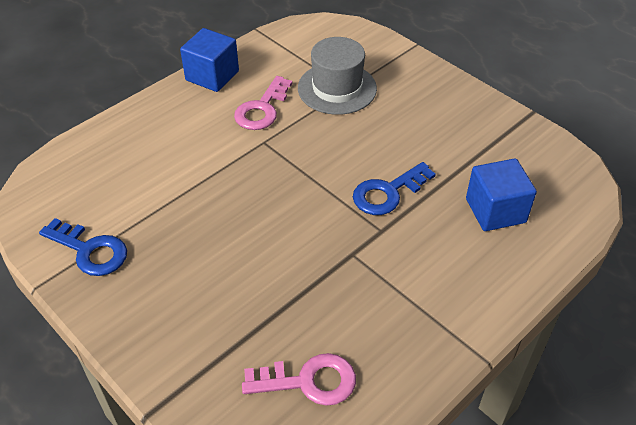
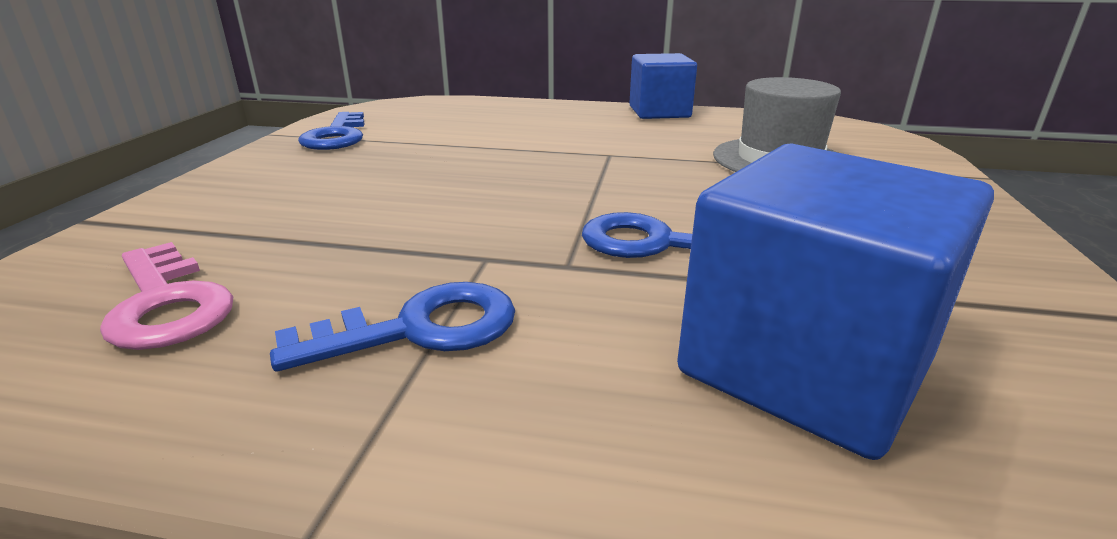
camera: 55 degrees right, 20 degrees down
pink key [234,76,292,130] -> none
blue cube [466,158,537,231] -> blue cube [677,143,994,460], size x1.50
none -> blue key [270,282,515,371]

